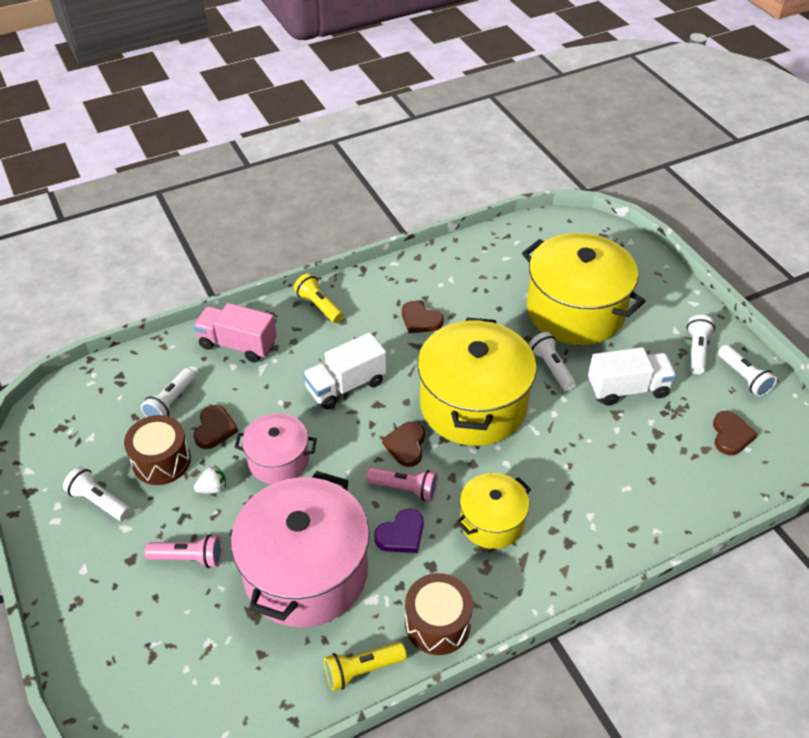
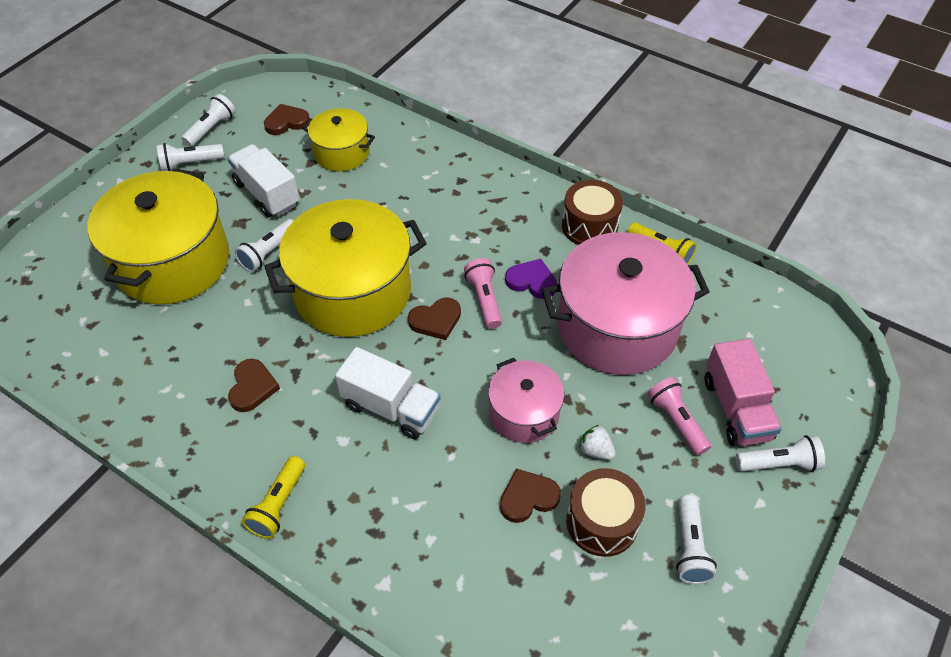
camera: 120 degrees left, 5 degrees up
white flashlight [141,368,195,417] -> white flashlight moved to [736,435,825,472]
pink truck [193,303,277,363] -> pink truck moved to [705,339,782,447]
yellow pot [456,473,531,549] -> yellow pot moved to [302,108,375,171]

